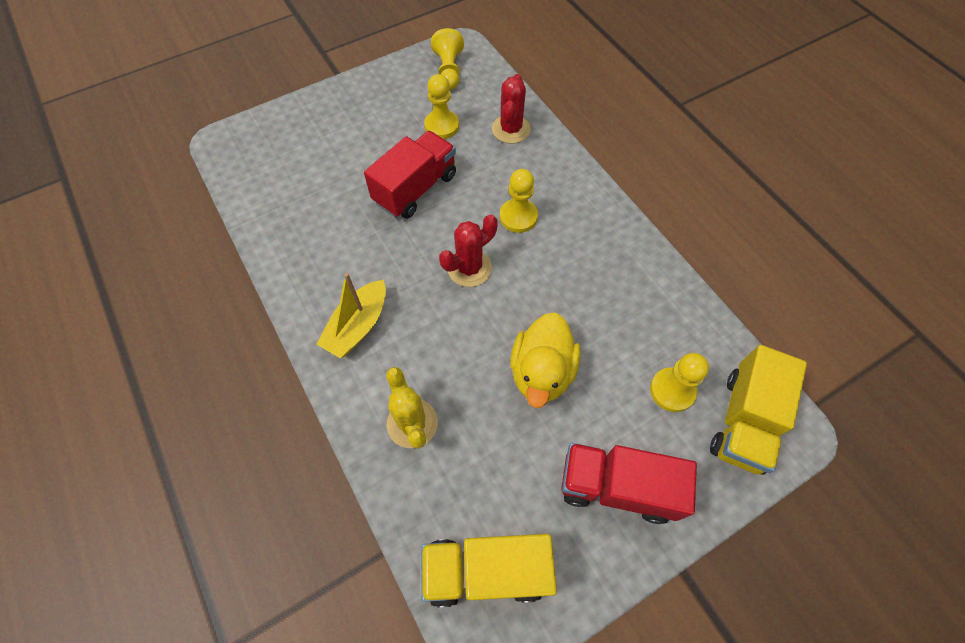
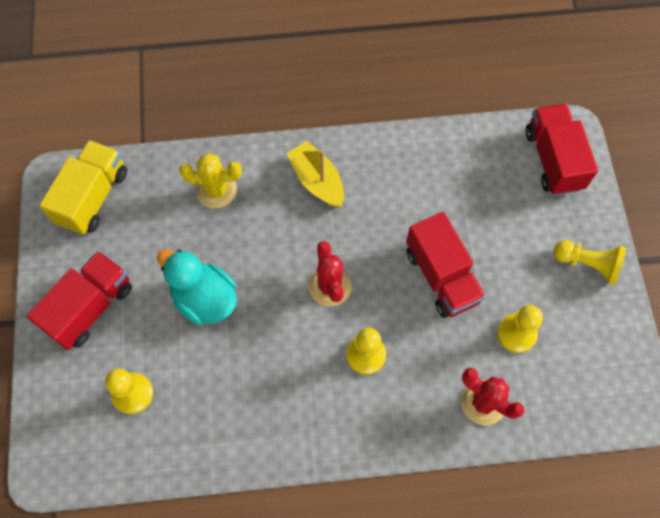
camera: 115 degrees right, 5 degrees up
yellow pawn [431,28,464,90] -> yellow pawn moved to [553,240,626,285]
yellow duck [510,312,581,408] -> turquoise duck [157,250,237,325]
yellow truck [710,345,807,474] -> none
none -> red truck [526,104,598,195]

